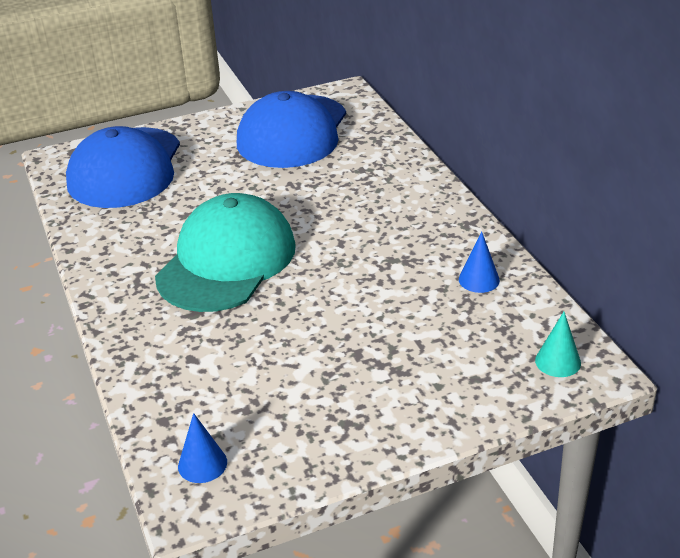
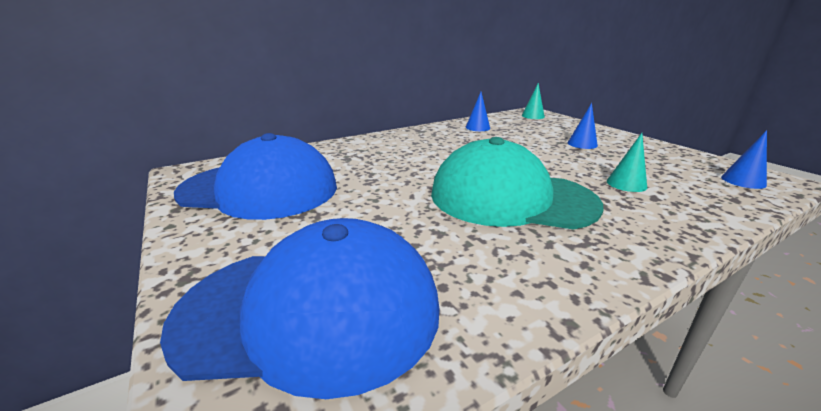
camera: 100 degrees left, 10 degrees down
none -> blue cone [567,103,598,149]
none -> turquoise cone [607,133,647,192]

